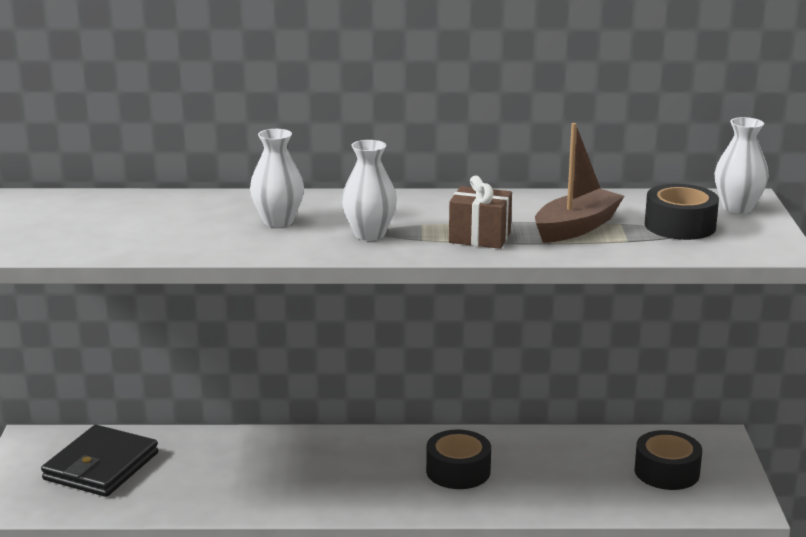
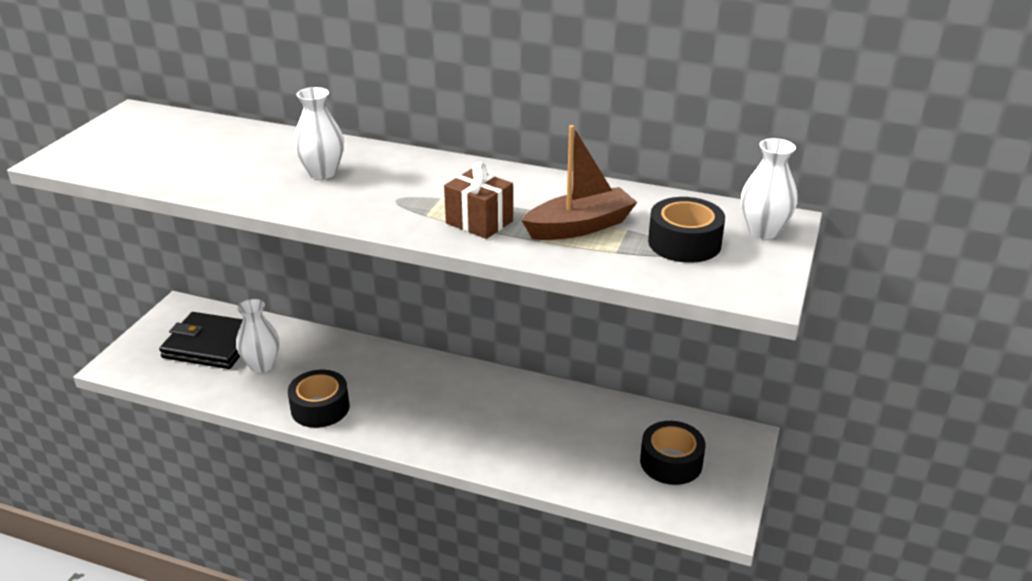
camera: 20 degrees right, 10 degrees up
black wallet [41,425,158,497] -> black wallet turned 60 degrees clockwise [159,312,243,369]
white vase [342,140,397,241] -> white vase moved to [236,299,280,373]
black tape [426,430,491,489] -> black tape moved to [288,370,350,428]

